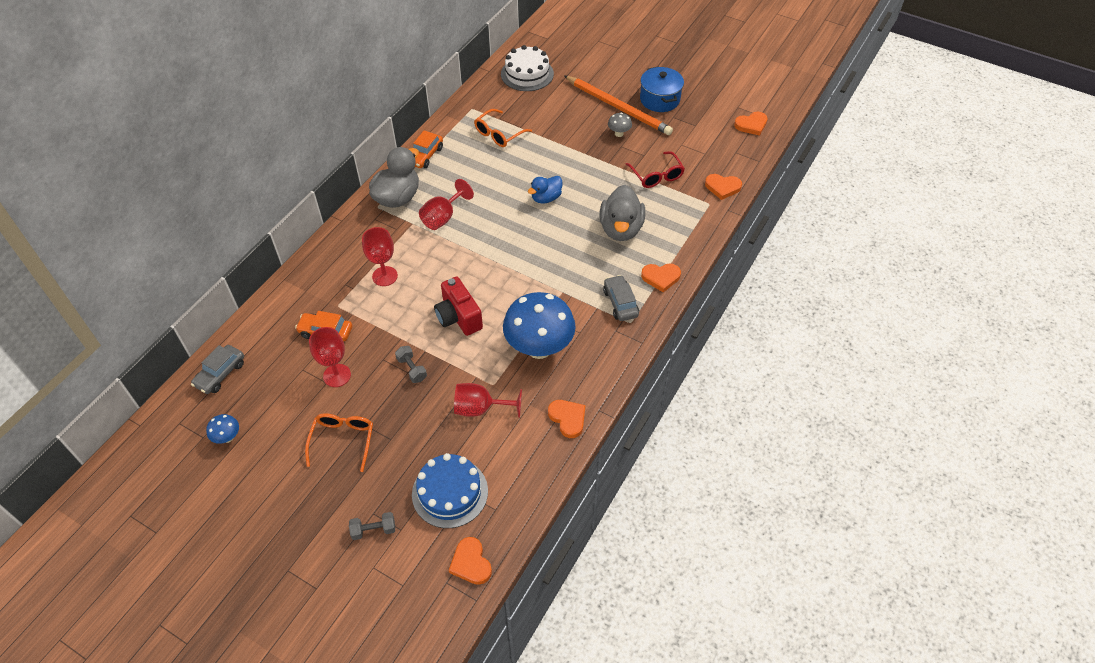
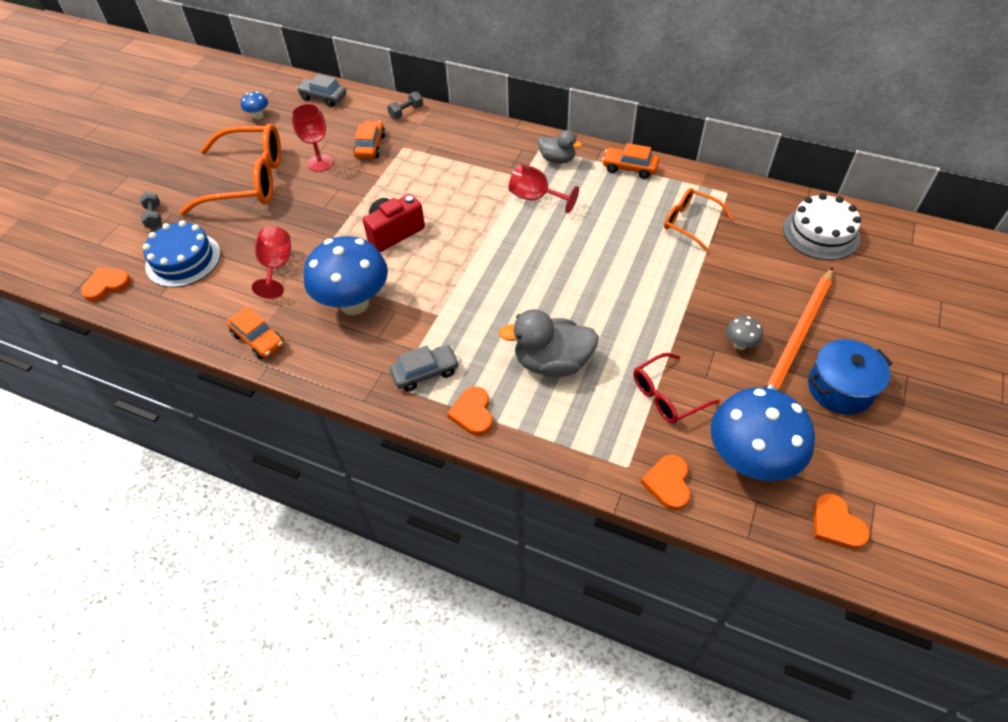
camera: 85 degrees right, 0 degrees up
orange glasses [305,413,373,472] -> orange glasses [179,123,281,215], size x1.87
red goblet [362,227,398,286] -> none
grey duck [369,147,419,208] -> grey duck [538,130,582,164], size x0.60
grey dumbbell [395,346,427,383] -> grey dumbbell moved to [387,91,423,119]
blue duck [528,176,562,204] -> none
orange heart [548,400,585,438] -> orange car [227,307,284,359]
none -> blue mushroom [711,387,815,481]

